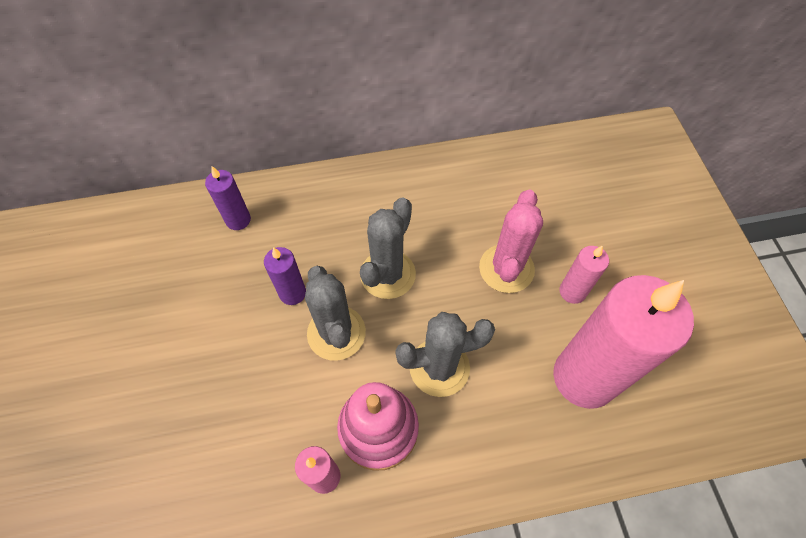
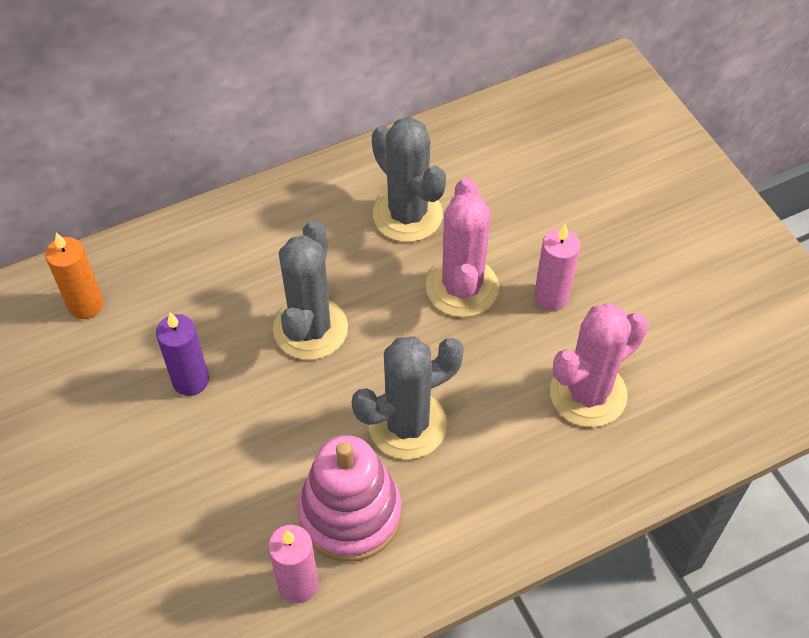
camera: 15 degrees left, 5 degrees down
purple candle [205,166,251,230] -> orange candle [45,233,103,319]
grey cactus [305,266,366,361] -> grey cactus moved to [372,117,446,242]
pink candle [553,275,694,409] -> pink cactus [550,303,648,427]

